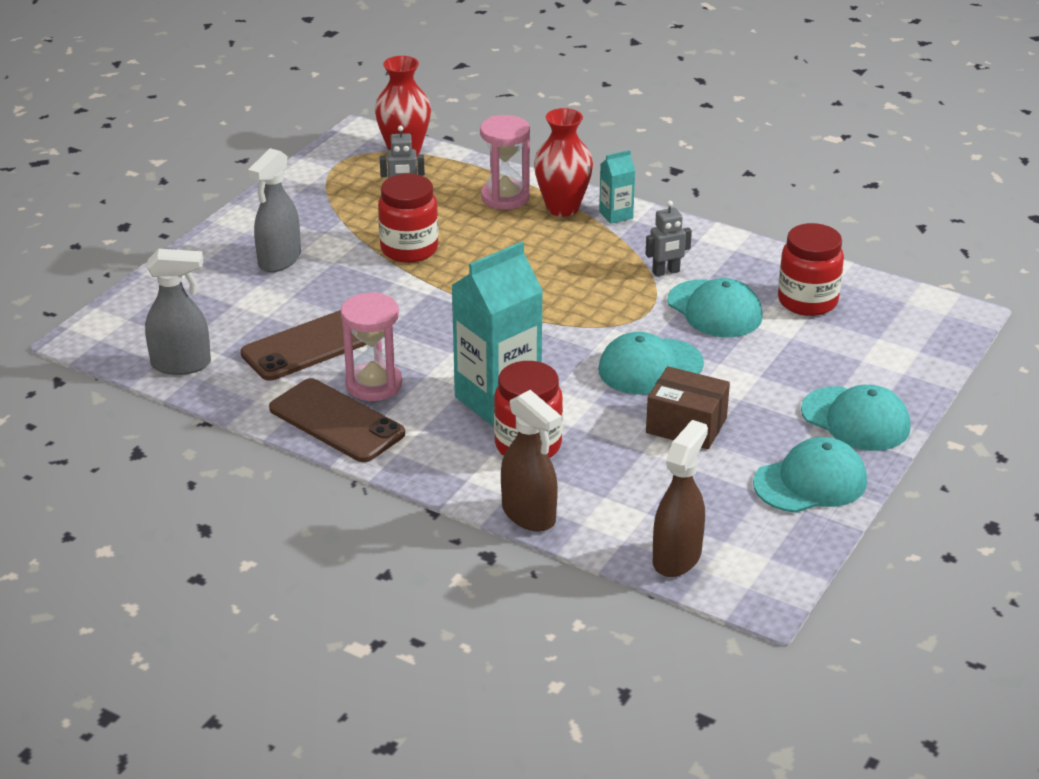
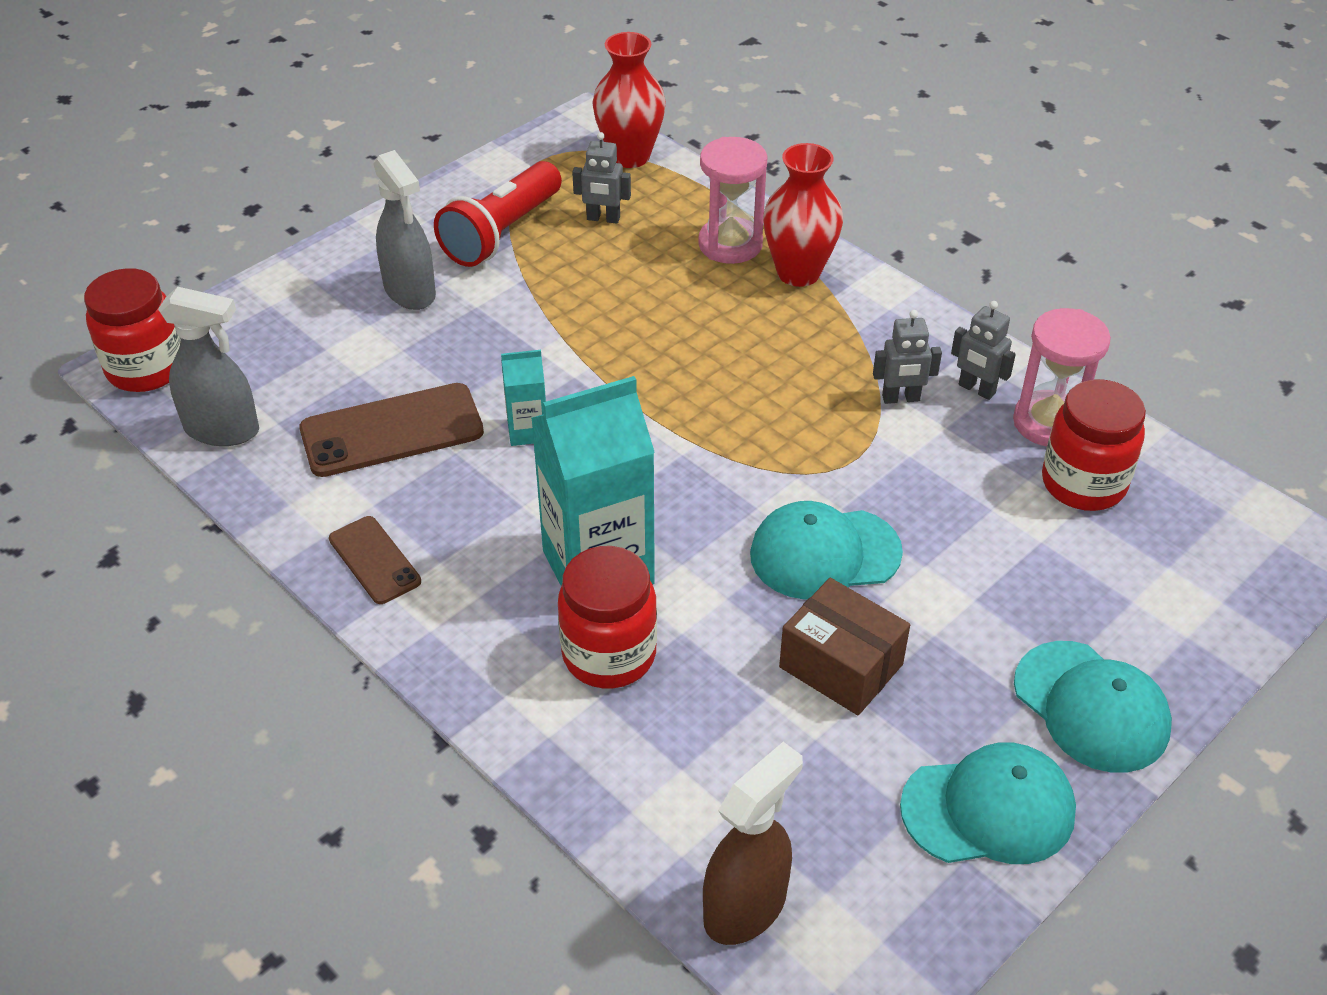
camera: 15 degrees right, 10 degrees up
grey spray bottle [248,148,301,272] -> grey spray bottle turned 75 degrees counterclockwise [373,150,436,310]
brown phone [269,378,405,462] -> brown phone [329,516,421,604], size x0.59
pink hourglass [340,292,402,401] -> pink hourglass moved to [1013,308,1111,446]
red jar [378,174,439,263] -> red jar moved to [84,268,180,392]
brown spray bottle [501,390,562,531] -> none
turquoise carton [599,150,635,224] -> turquoise carton moved to [501,350,546,446]
turquoise cap [667,278,763,337] -> none
none -> red flashlight [434,161,562,267]
none -> grey robot [951,301,1016,400]

